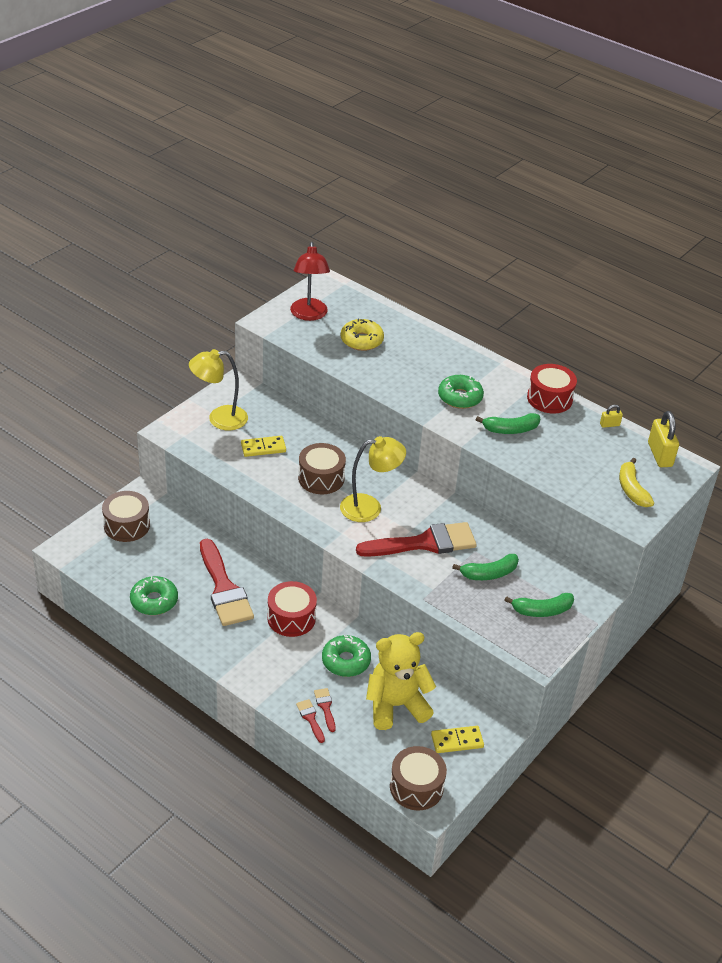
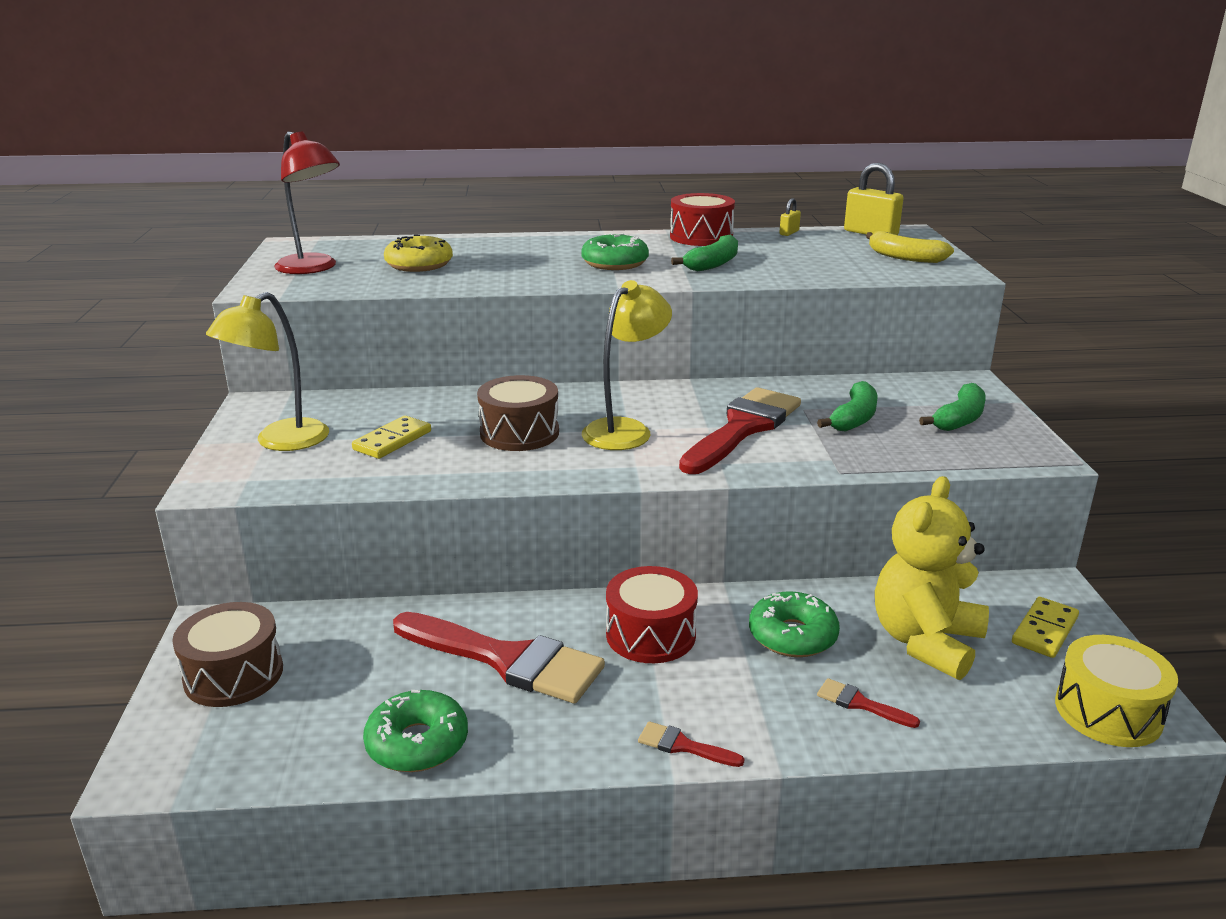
camera: 40 degrees left, 15 degrees down
red brush [296,699,325,743] -> red brush moved to [638,721,744,767]
brown drum [390,746,447,810] -> yellow drum [1055,635,1178,747]

